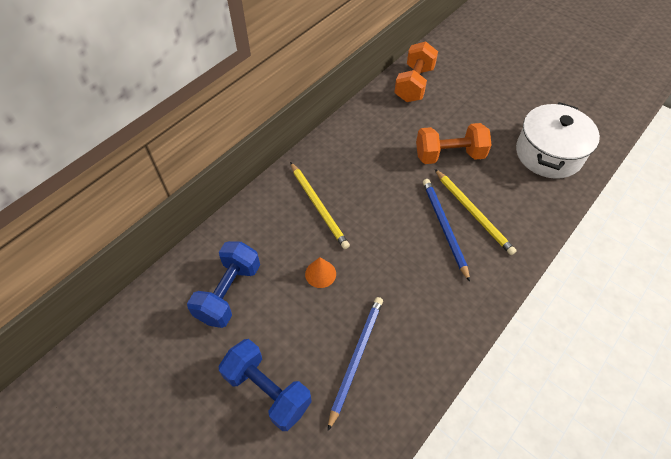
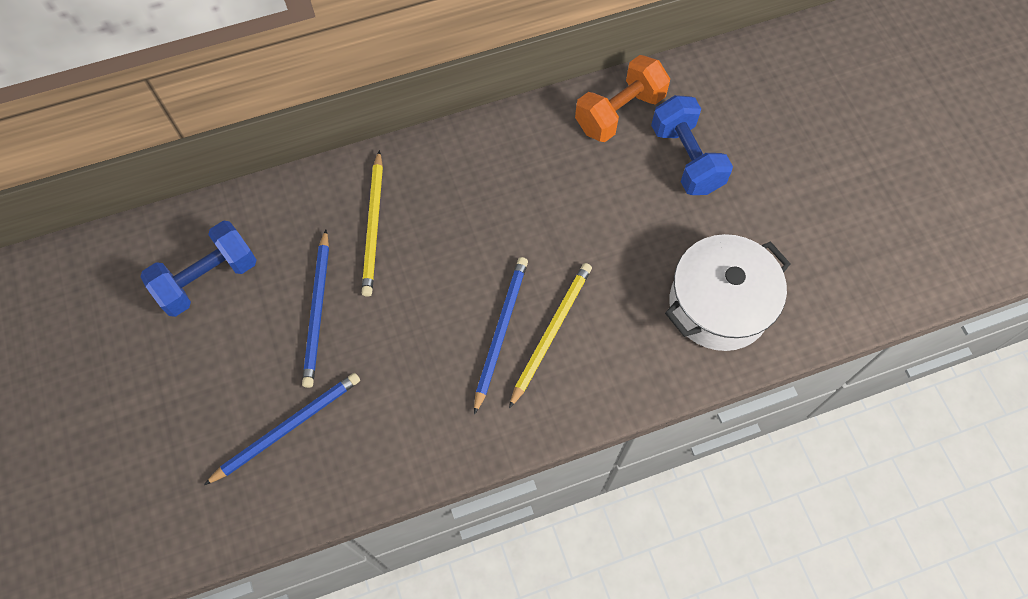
camera: 30 degrees right, 10 degrees up
blue dumbbell [219,339,312,431] -> blue dumbbell moved to [651,95,733,195]
orange cone [305,257,336,288] -> blue pencil [302,230,329,388]
orange dumbbell [416,123,492,164] -> none
yellow pencil [435,169,517,255] -> yellow pencil turned 150 degrees counterclockwise [509,263,592,408]

